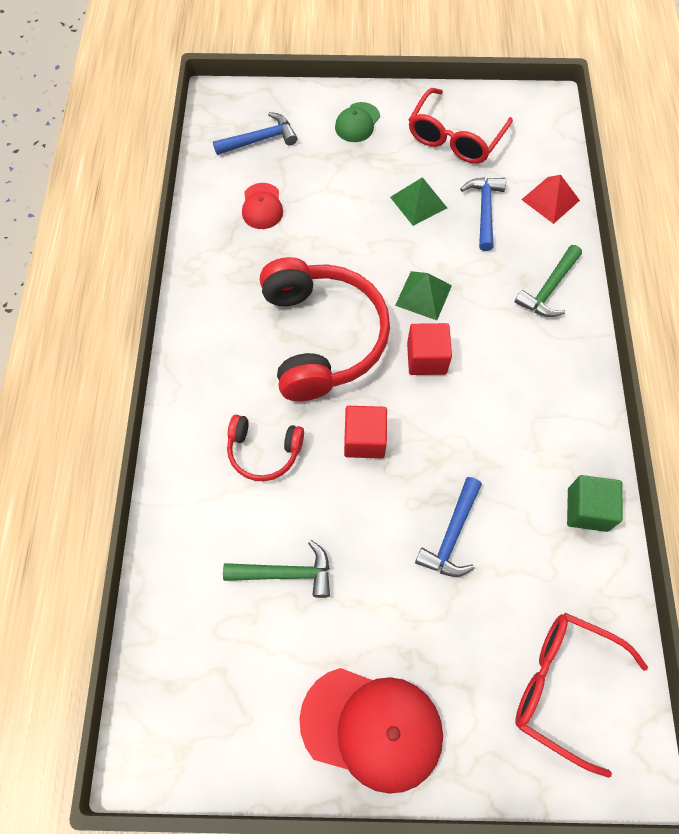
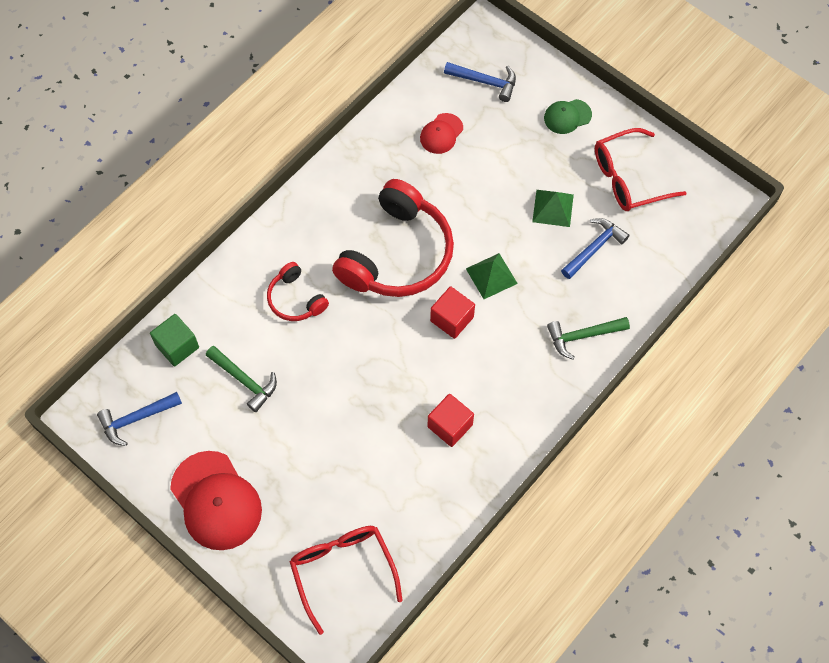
camera: 40 degrees right, 0 degrees up
red cube [344,406,387,458] -> red cube moved to [428,394,474,447]
blue hammer [415,477,482,577] -> blue hammer moved to [97,392,182,446]
red pyramid [521,175,580,224] -> none
green cube [567,475,623,532] -> green cube moved to [150,314,199,366]

